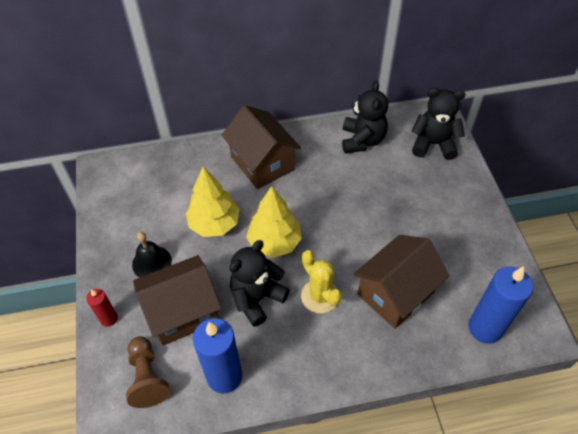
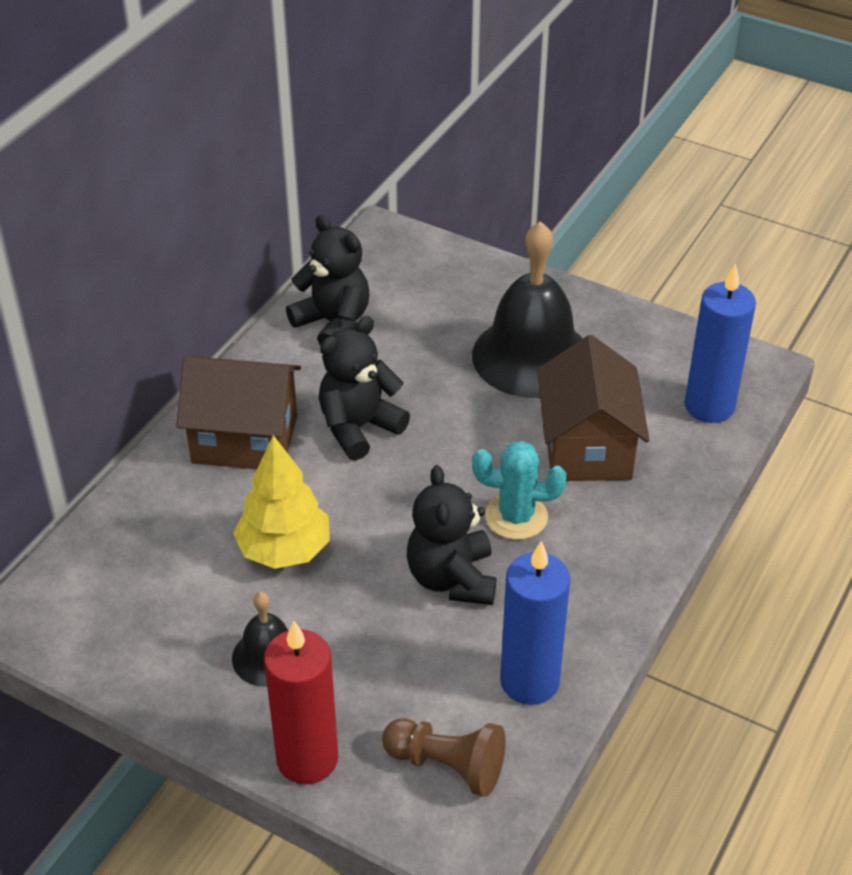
camera: 50 degrees left, 10 degrees down
red candle [86,289,118,327] -> red candle [264,621,338,784], size x1.92
brown house [133,255,221,346] -> none
yellow tree [246,186,302,258] -> none
yellow cactus [301,250,342,313] -> turquoise cactus [472,441,567,540]
black teddy bear [412,88,465,160] -> black teddy bear moved to [319,316,410,460]
none -> black bell [472,221,583,398]

